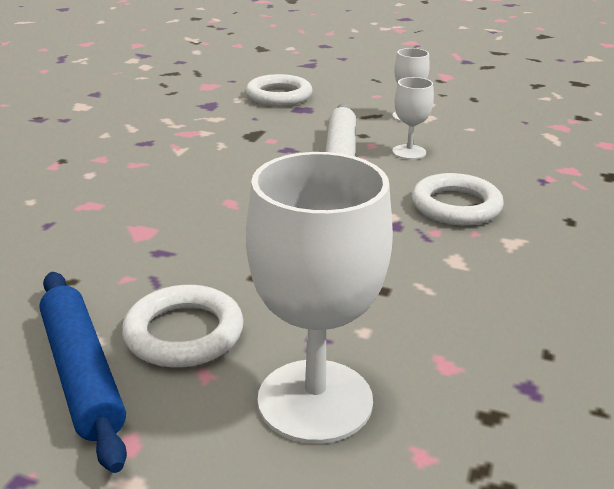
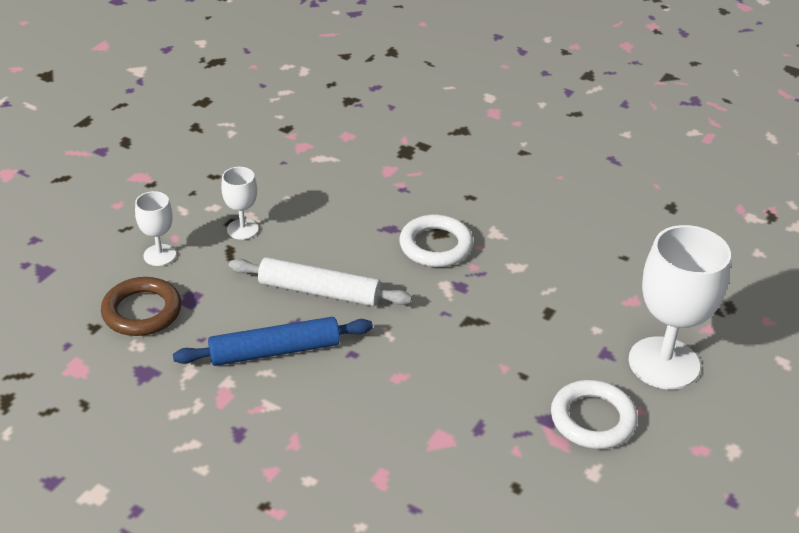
camera: 80 degrees left, 10 degrees up
blue rolling pin [39,272,127,473] -> blue rolling pin moved to [173,317,373,366]
white ring [245,74,313,106] -> brown ring [101,277,182,336]
white goblet [392,77,434,160] -> white goblet moved to [135,191,176,266]

